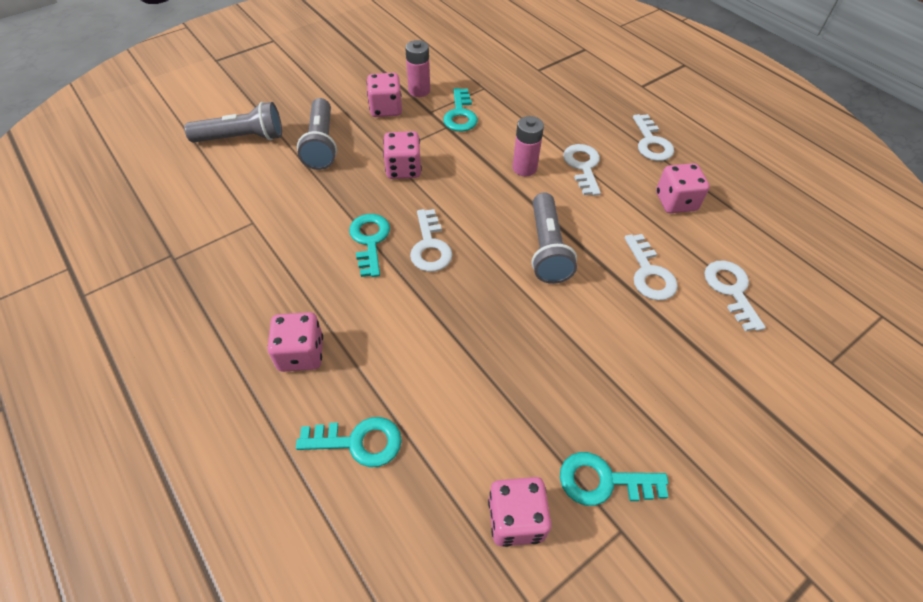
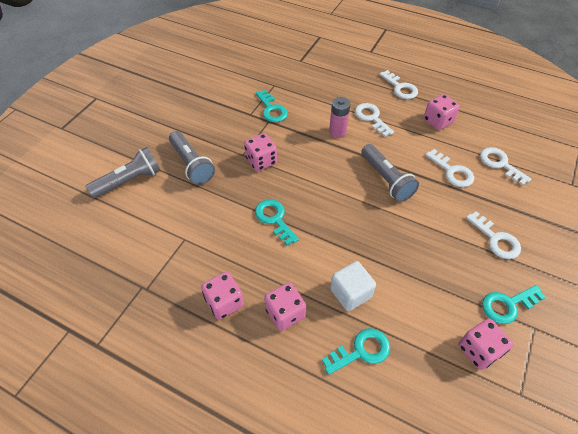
camera: 25 degrees left, 0 degrees up
pink dice [367,73,402,117] -> pink dice moved to [201,272,244,320]
pink battery [405,40,430,97] -> none
white key [410,209,453,272] -> white key moved to [466,211,521,259]
none -> white cube [330,261,376,311]

